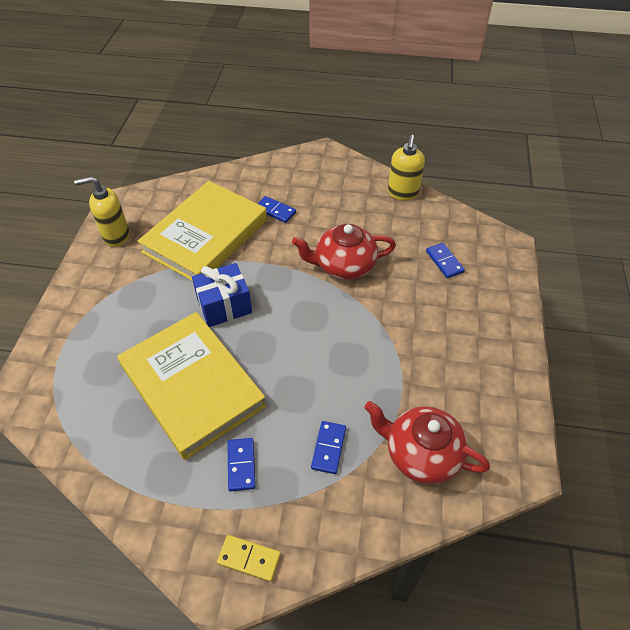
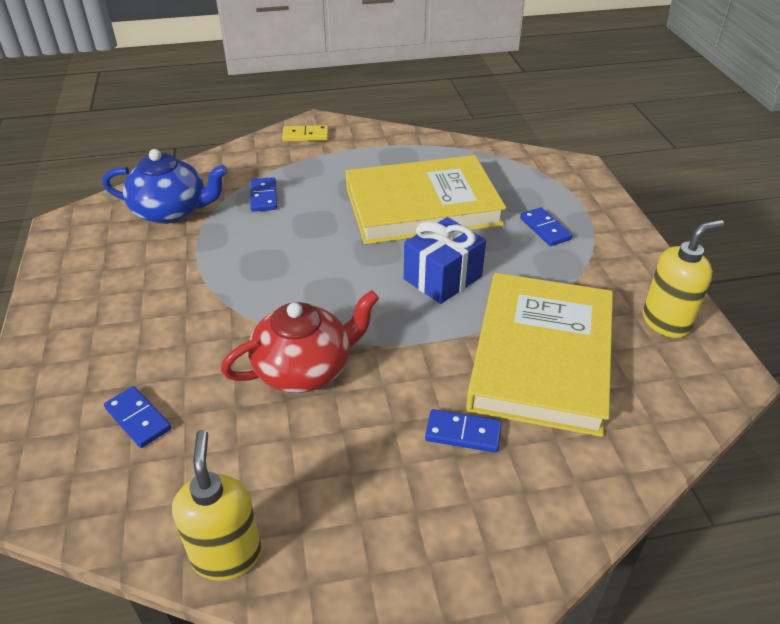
camera: 160 degrees right, 10 degrees down
yellow book [117,312,266,460] -> yellow book turned 45 degrees counterclockwise [346,155,506,244]
blue domino [227,438,256,491] -> blue domino moved to [520,207,573,246]
red teapot [364,401,490,484] -> blue teapot [102,149,228,224]

